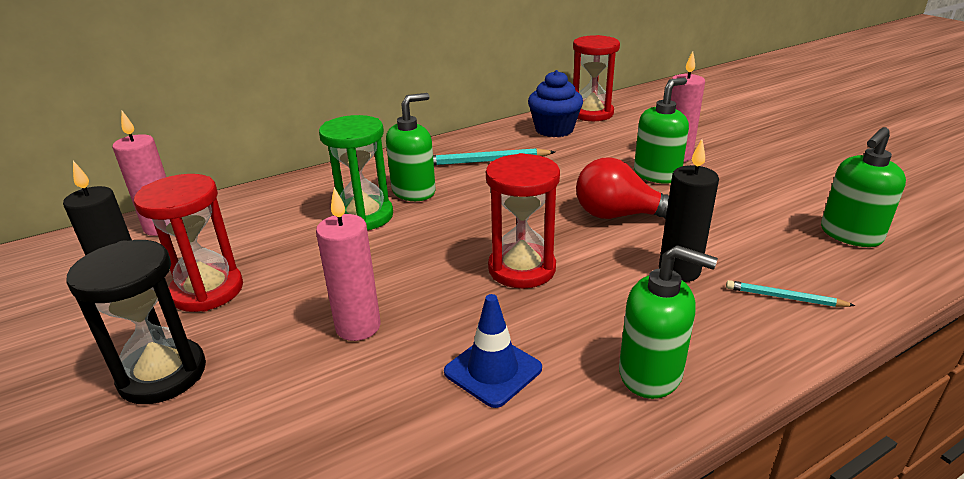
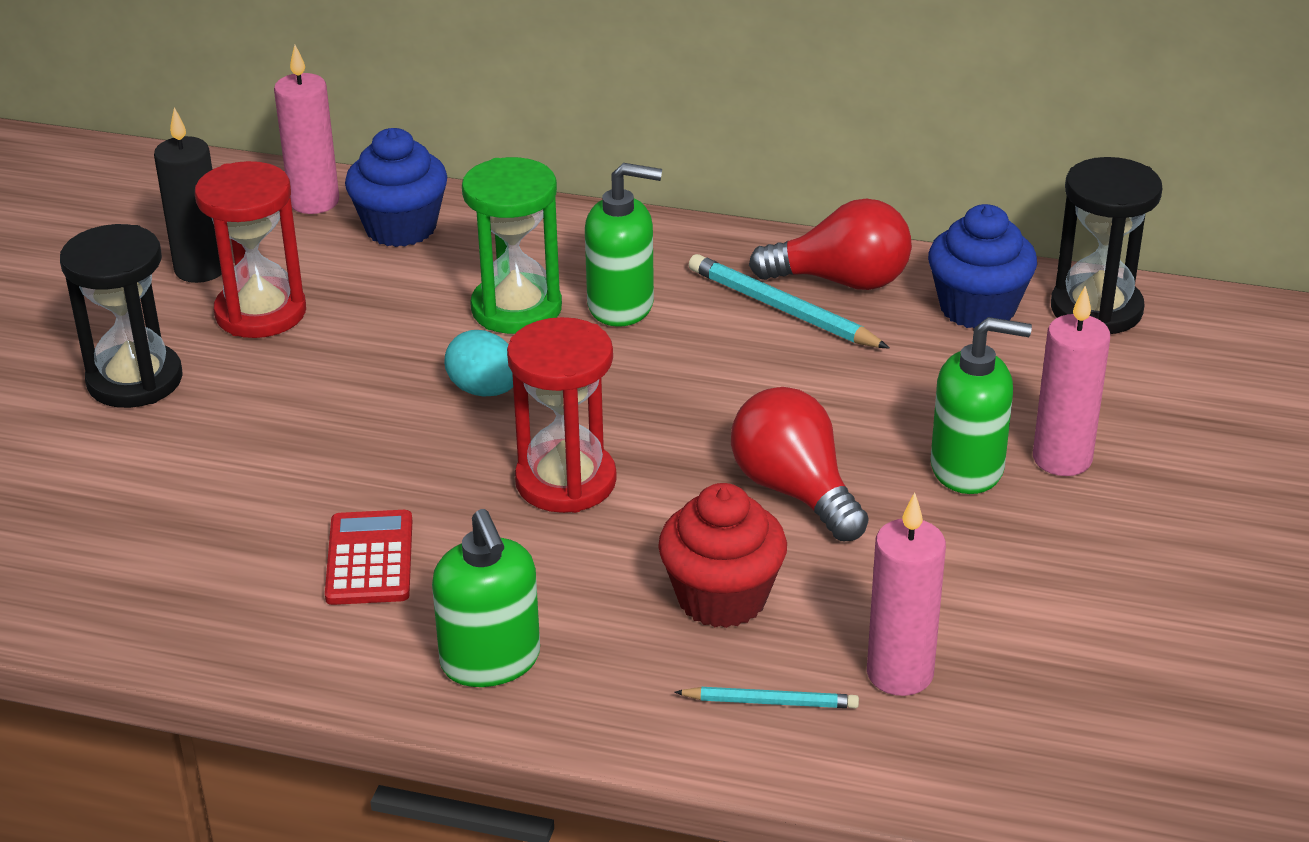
camera: 45 degrees right, 5 degrees up
pink candle [316,187,381,341] -> pink candle moved to [867,492,946,696]
blue traffic cone [444,294,542,408] -> red calculator [325,510,412,605]
red hourglass [573,35,620,121] -> black hourglass [1051,157,1162,334]
black candle [659,139,719,282] -> red cupcake [658,483,787,628]
turquoise pencil [726,280,855,307] -> turquoise pencil turned 120 degrees clockwise [674,687,859,708]
green soap dispenser [821,127,906,247] -> none
none -> blue cupcake [345,128,447,247]
none -> turquoise egg [444,330,513,397]
none -> red light bulb [749,199,912,290]

